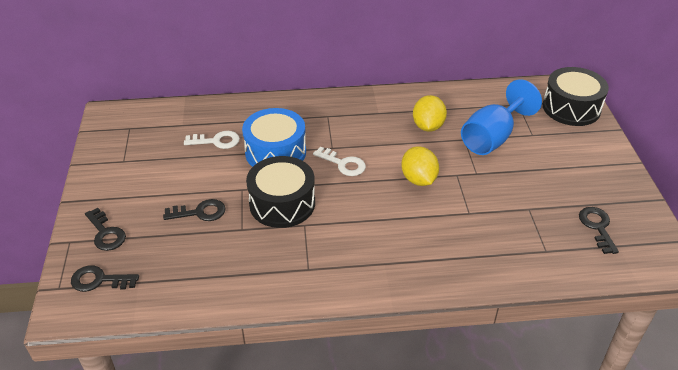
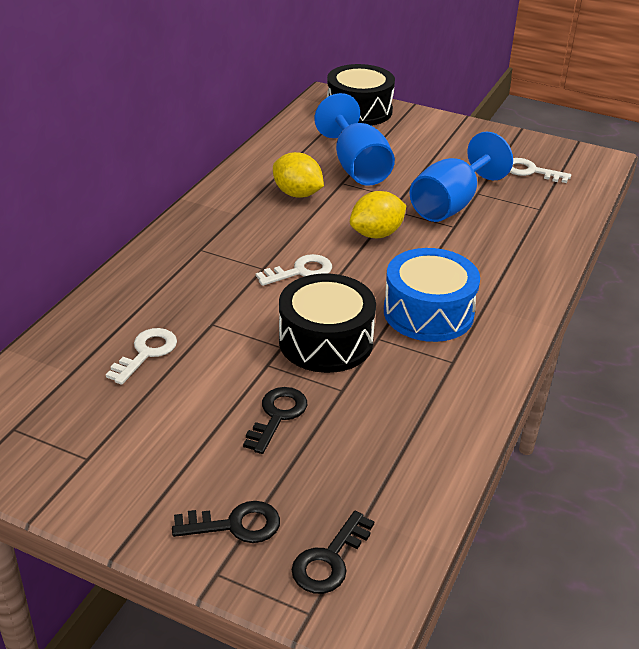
camera: 60 degrees left, 5 degrees down
blue drum [242,108,306,167] -> blue drum moved to [384,248,480,342]
yellow lemon [401,146,439,186] -> yellow lemon turned 45 degrees counterclockwise [350,191,407,238]
black key [579,207,619,254] -> white key [509,158,571,183]
none -> blue goblet [409,131,513,222]

